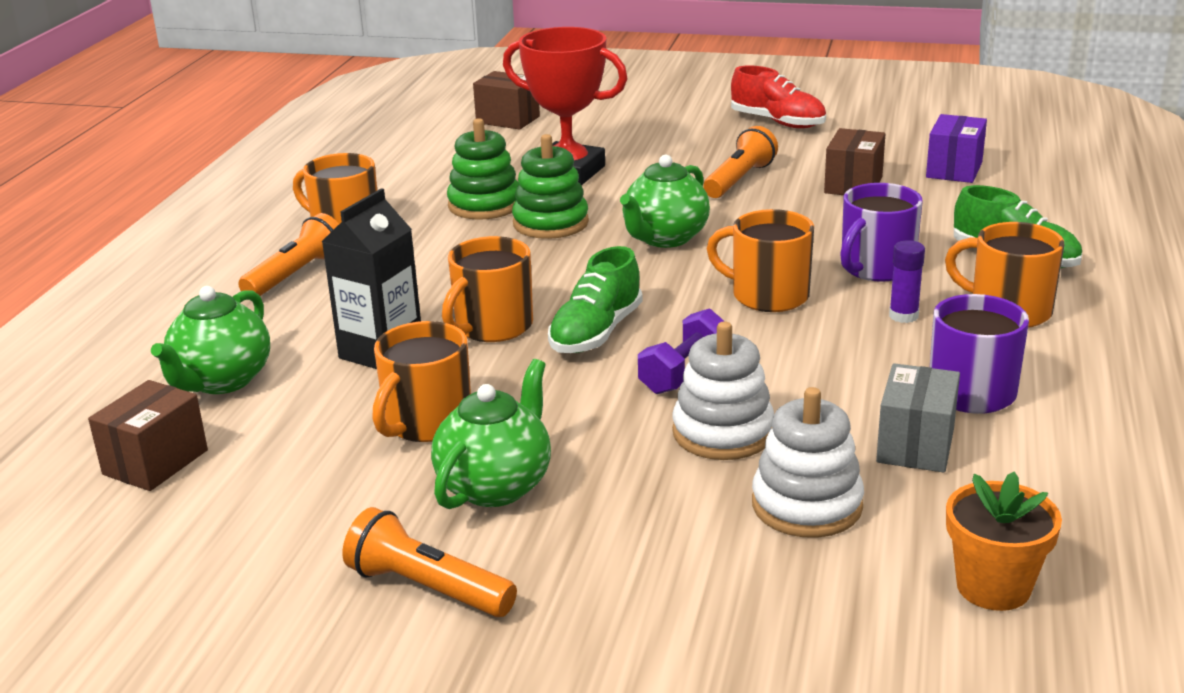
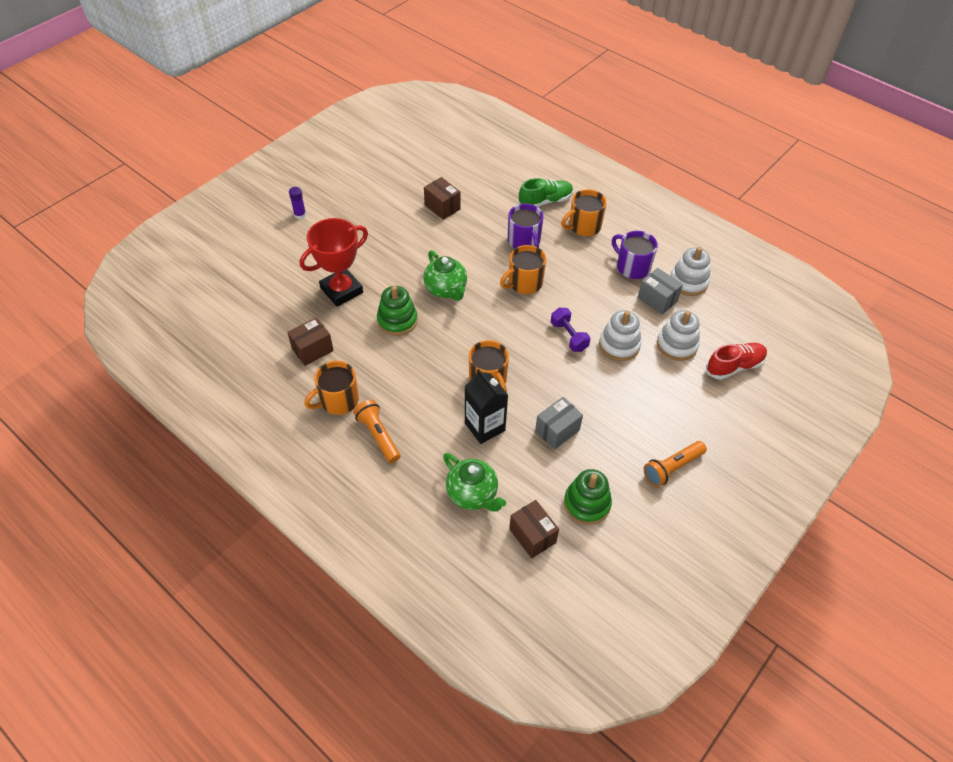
camera: 65 degrees left, 25 degrees up
orange mug [372,321,471,442] -> grey box [535,397,583,450]
green teapot [431,359,551,509] -> none
green stacking toy [447,118,519,220] -> green stacking toy moved to [564,469,612,525]
brown box [473,71,540,130] -> brown box moved to [287,317,334,366]
green shoe [548,246,643,353] -> none
orange flashlight [703,126,778,198] -> none
red shoe [731,66,826,128] -> red shoe moved to [706,343,767,380]
purple glue stick [889,240,925,323] -> purple glue stick moved to [289,187,306,219]
purple box [926,114,987,183] -> none
orange flower pot [946,472,1062,611] -> none
none -> white stacking toy [670,247,710,296]

